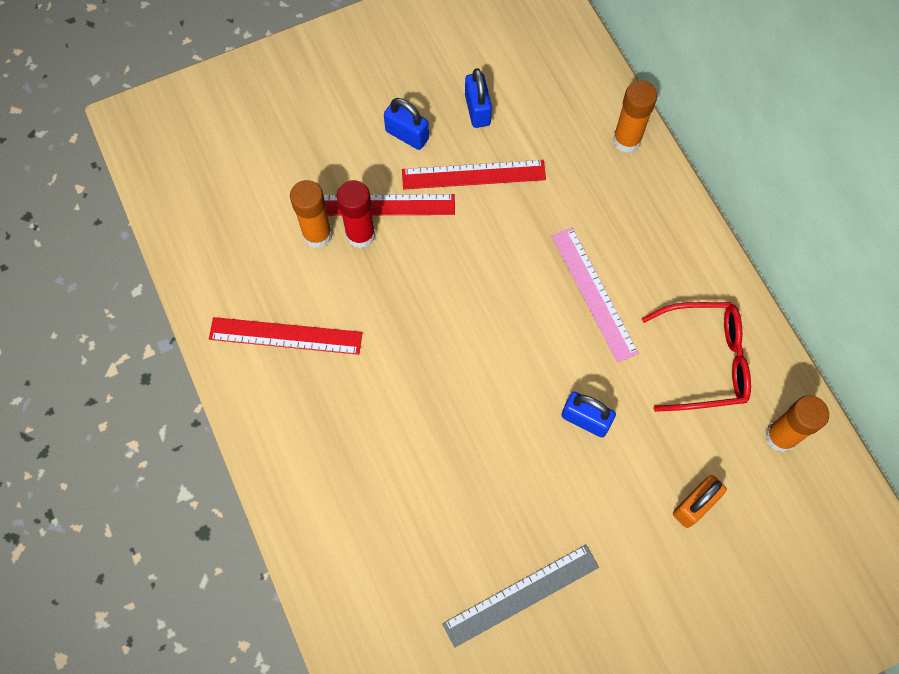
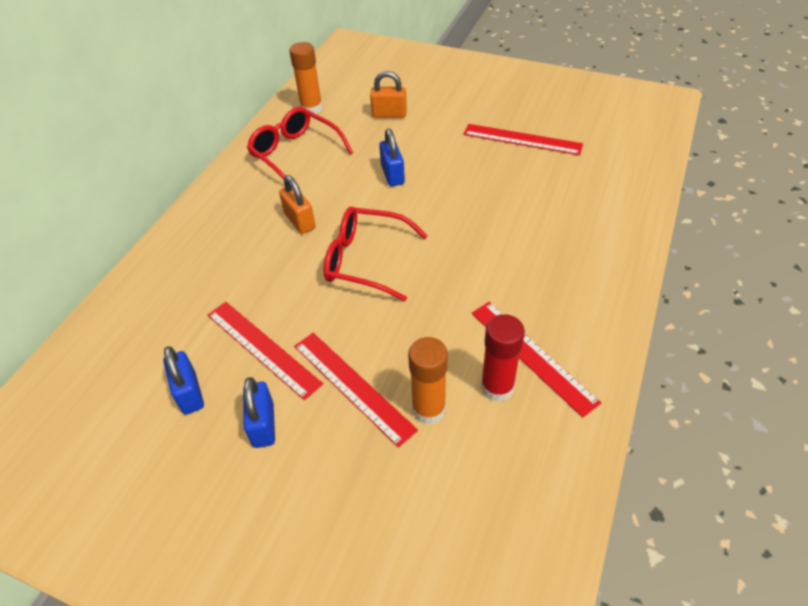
camera: 130 degrees left, 20 degrees down
red glue stick [337,180,376,248] -> red glue stick moved to [481,314,525,402]
grey ruler [442,545,599,648] -> red ruler [463,124,583,155]
blue padlock [465,68,492,128] -> blue padlock turned 60 degrees counterclockwise [163,346,204,414]
pink ruler [552,227,639,363] -> orange padlock [279,175,316,234]
orange glue stick [613,80,657,153] -> none
none -> red glasses [323,207,428,301]

